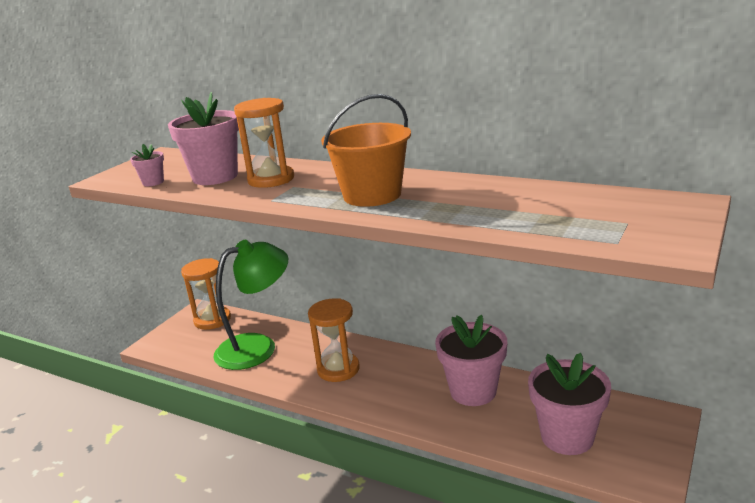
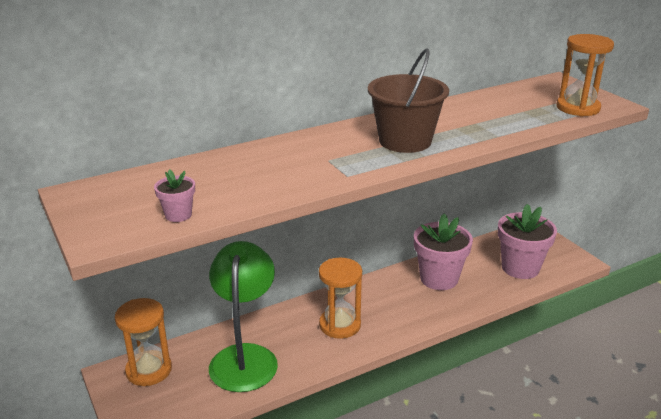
camera: 60 degrees left, 5 degrees up
pink flower pot [168,92,239,185] -> none
orange hourglass [234,98,294,188] -> orange hourglass moved to [557,34,614,117]
orange bucket [321,94,411,207] -> brown bucket [368,48,449,153]

